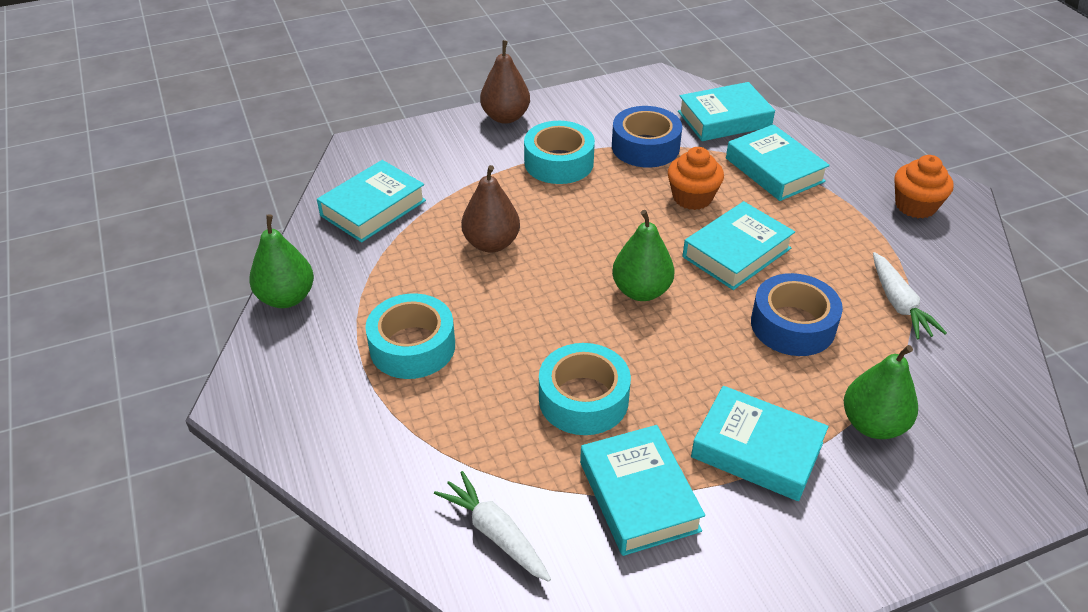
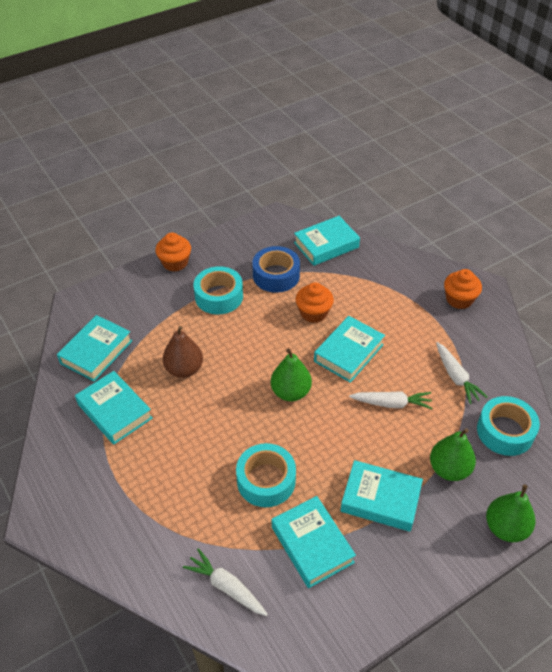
camera: 10 degrees left, 5 degrees up
green pear [249,214,314,308] -> green pear moved to [486,485,535,542]
turquoise tape [365,293,455,379] -> turquoise tape moved to [477,396,540,456]
brown pear [480,40,530,124] -> orange cupcake [155,233,191,272]
turquoise book [726,124,830,201] -> turquoise book moved to [75,371,153,445]
blue tape [751,273,843,356] -> white carrot [349,391,433,409]

